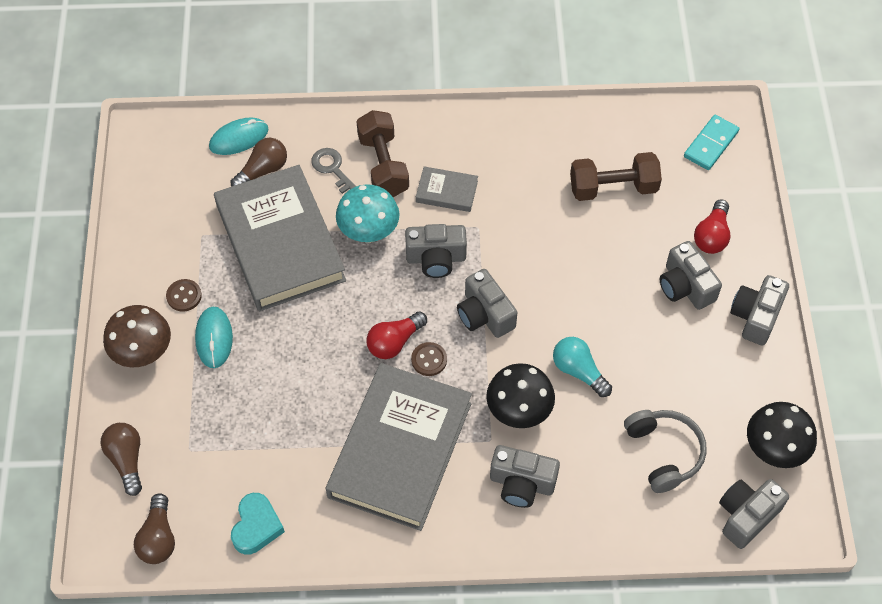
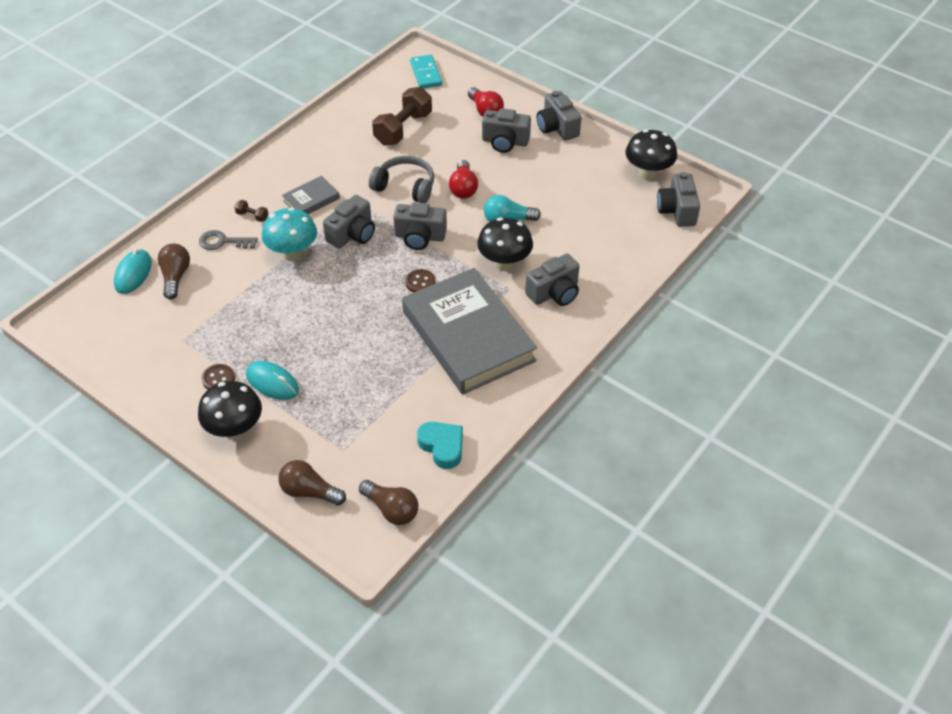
camera: 50 degrees left, 10 degrees down
brown mushroom [103,305,171,367] -> black mushroom [198,381,262,440]
grey book [214,165,346,311] -> none
brown dumbbell [357,110,409,197] -> brown dumbbell [235,200,269,222], size x0.44
red light bulb [367,311,427,359] -> red light bulb moved to [449,160,478,199]
grey headphones [624,410,707,493] -> grey headphones moved to [369,156,434,203]

